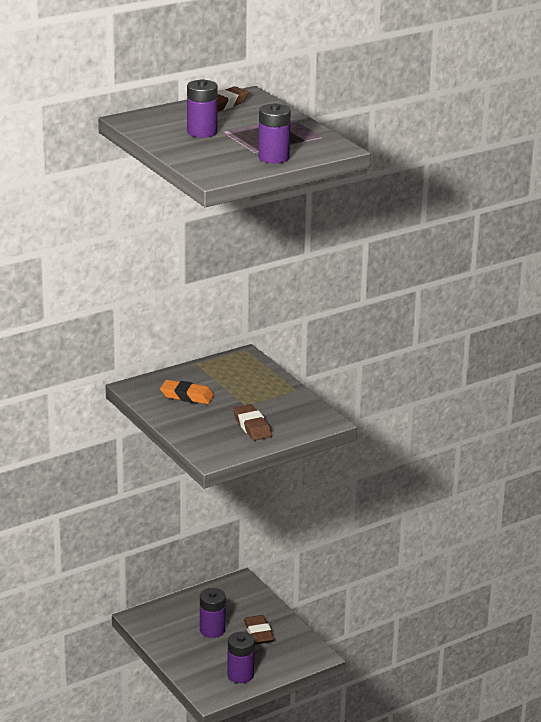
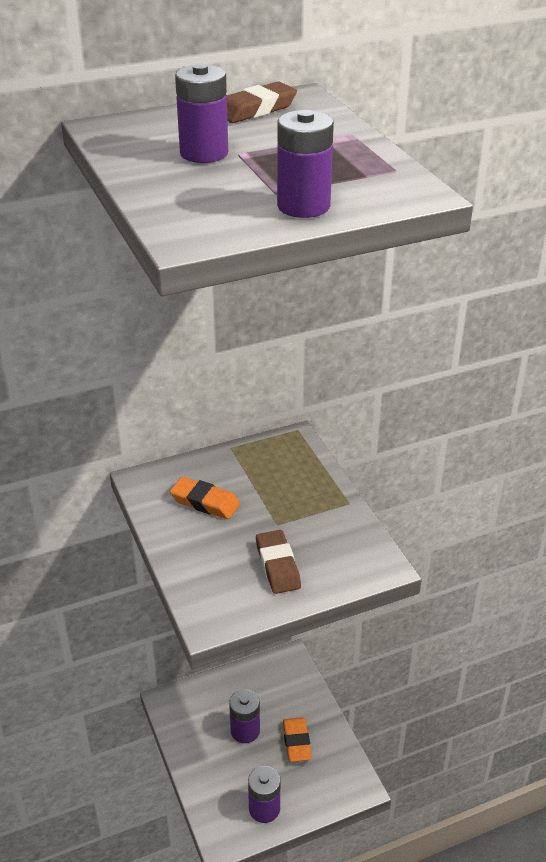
camera: 10 degrees right, 10 degrees up
brown eraser [244,615,274,645] -> orange eraser [283,717,312,762]

